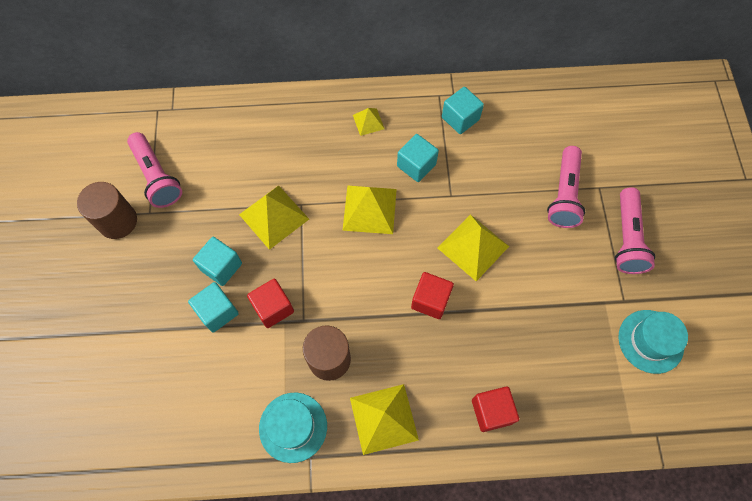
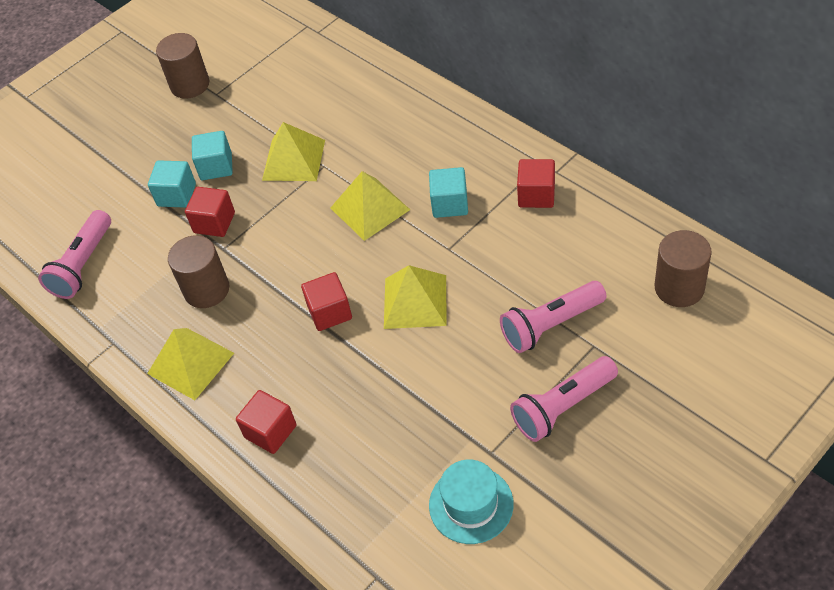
camera: 55 degrees right, 15 degrees down
pink flashlight [127,132,182,208] -> pink flashlight moved to [38,210,111,299]
turquoise hat [259,393,327,463] -> none
yellow pyramid [353,108,384,136] -> none
turquoise cube [442,87,484,134] -> red cube [517,159,555,208]
none -> brown cylinder [655,230,712,307]

